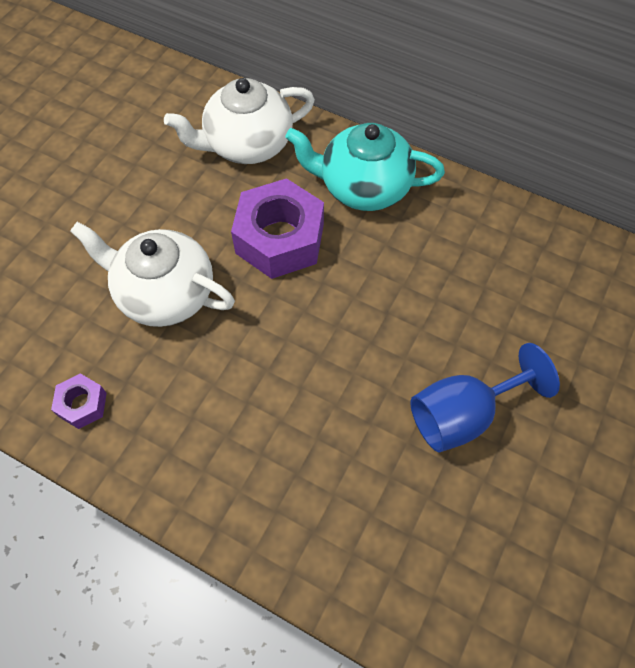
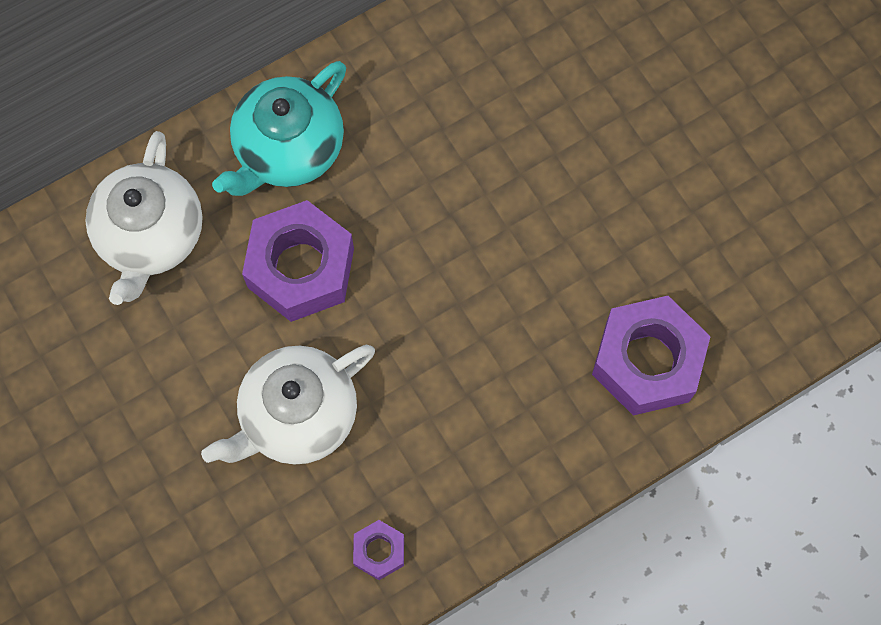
camera: 60 degrees left, 10 degrees up
blue goblet [410,343,560,453] -> none
none -> purple nut [592,296,711,416]

